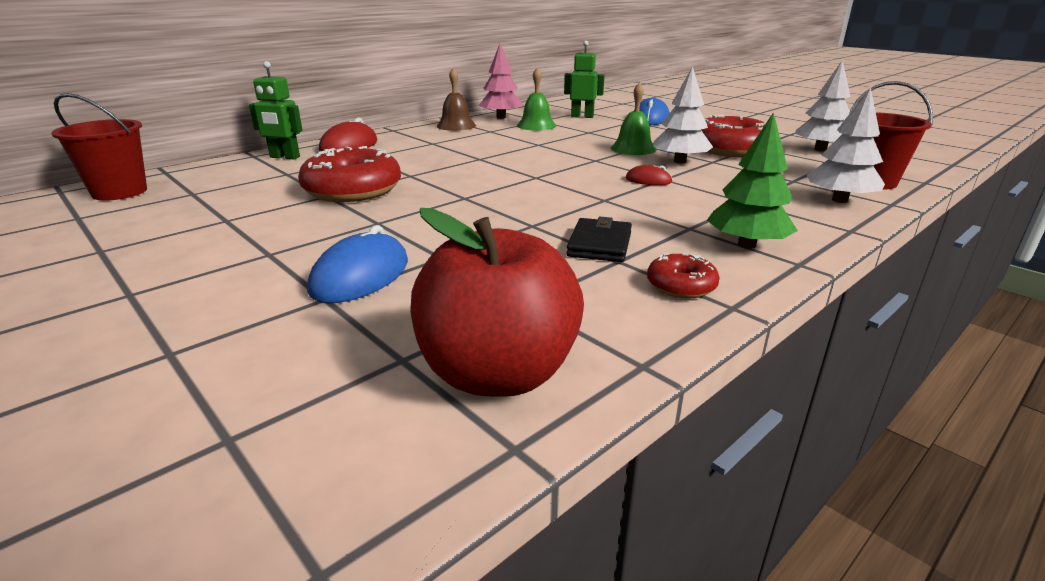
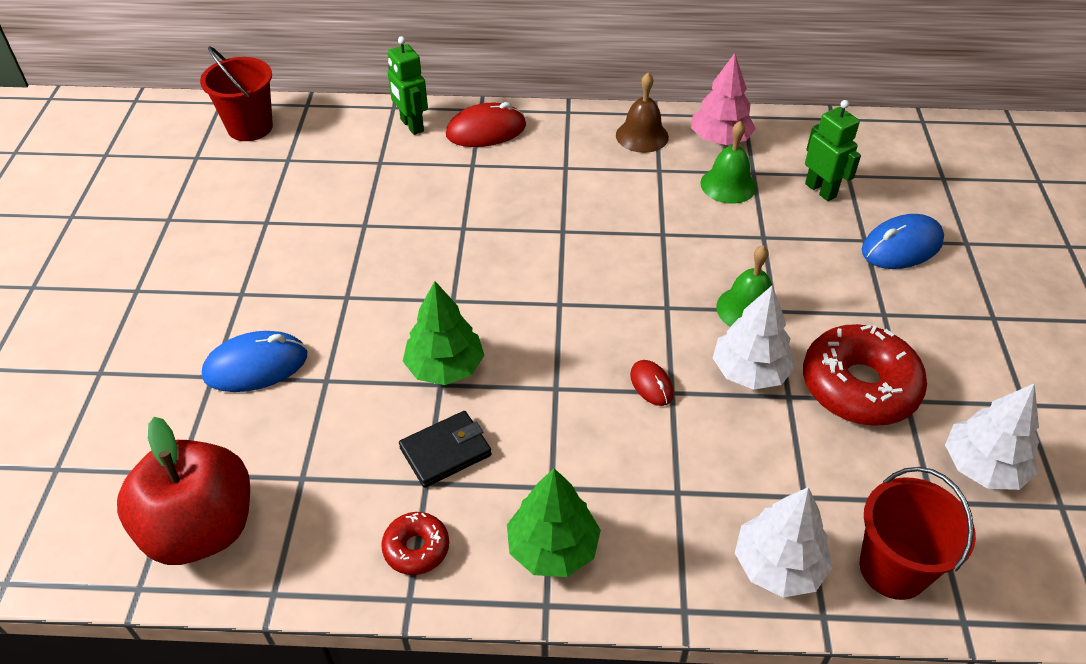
camera: 45 degrees right, 20 degrees up
red donut [298,146,401,202] -> none
none -> green tree [403,281,485,385]

